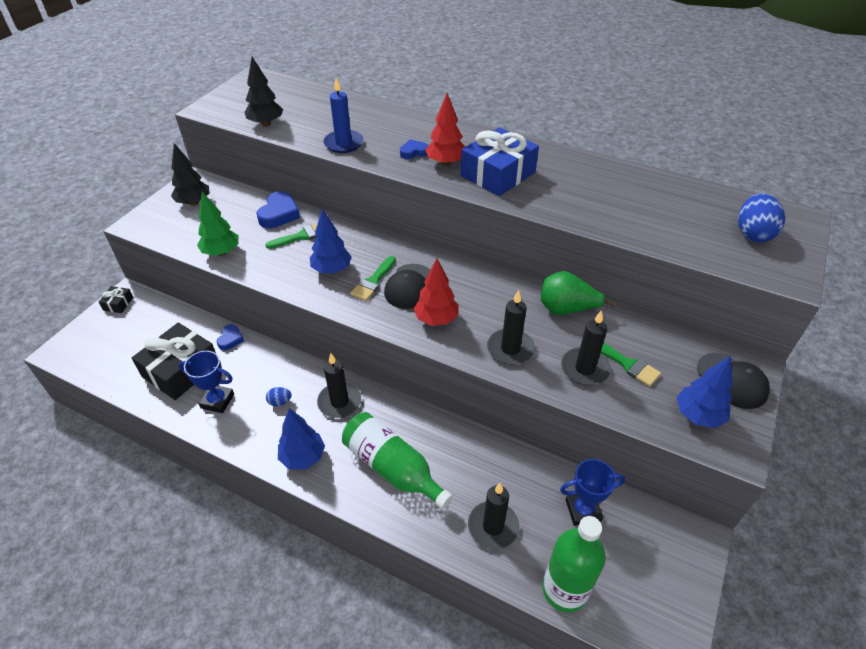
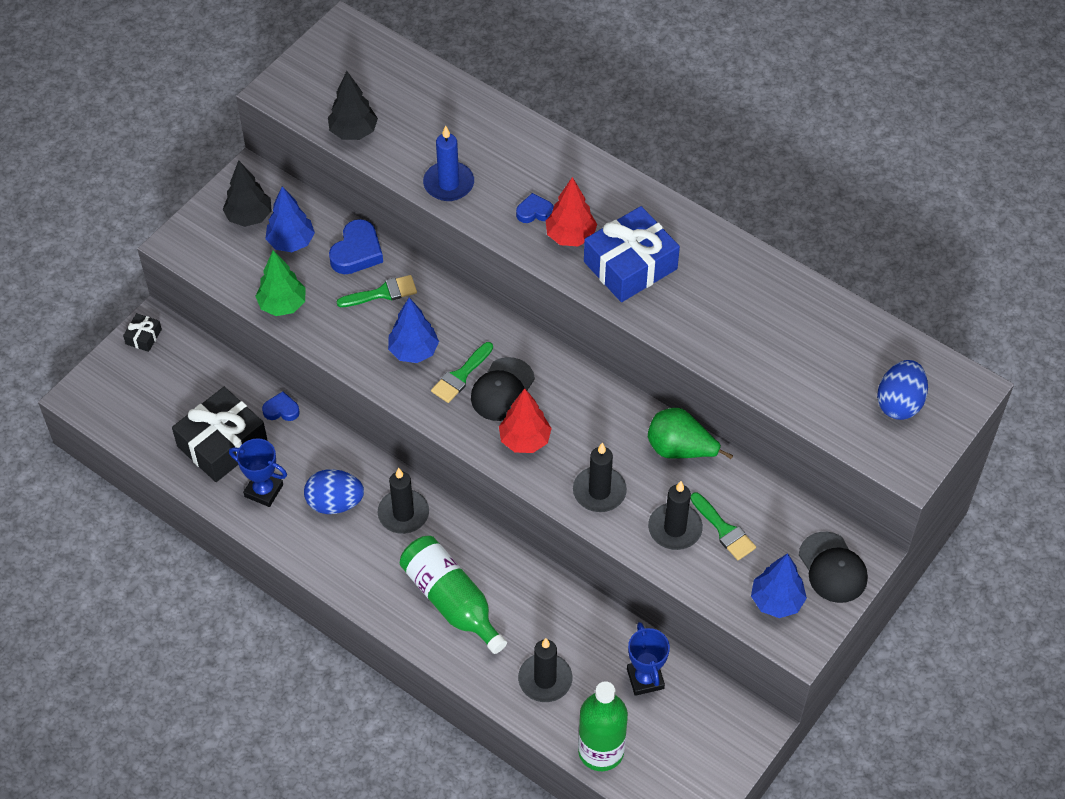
camera: 10 degrees right, 10 degrees up
blue heart [217,324,244,350] -> blue heart turned 105 degrees counterclockwise [262,392,300,421]
blue egg [266,387,292,406] -> blue egg [304,469,364,514], size x2.03
blue tree [278,408,325,470] -> blue tree moved to [265,186,315,252]
blue trophy [560,459,625,526] -> blue trophy turned 75 degrees clockwise [627,622,670,696]

